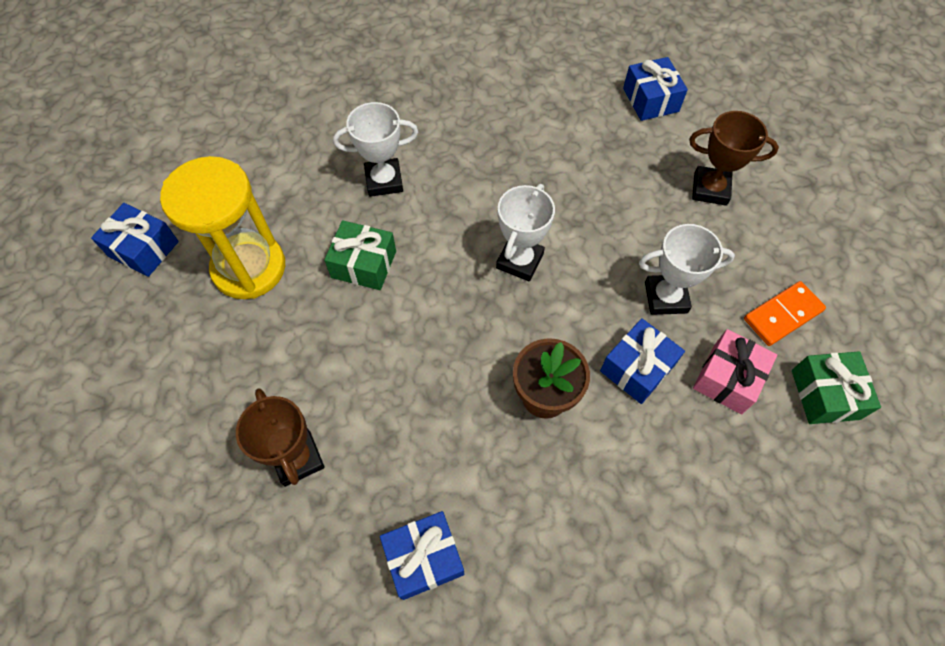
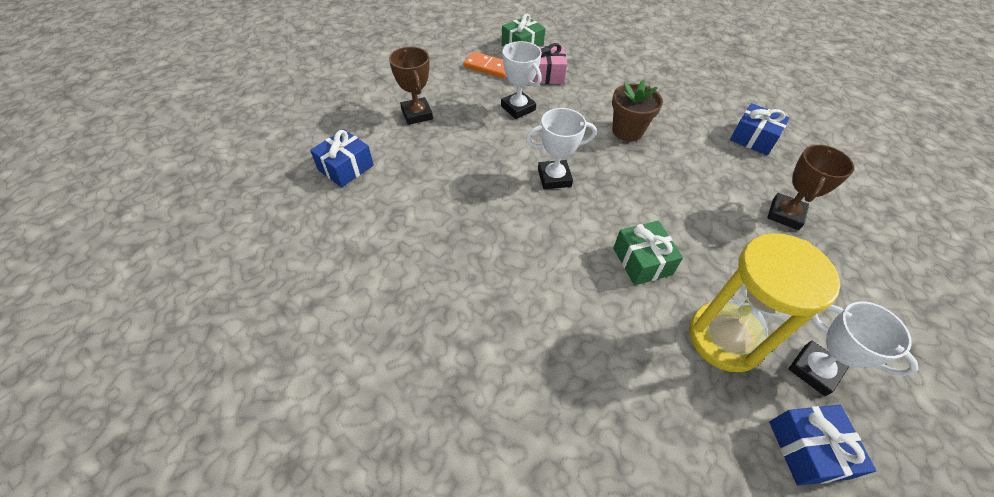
camera: 125 degrees left, 10 degrees down
white trophy [333,102,418,197] -> white trophy moved to [789,301,918,396]
blue gift [600,319,685,404] -> none

